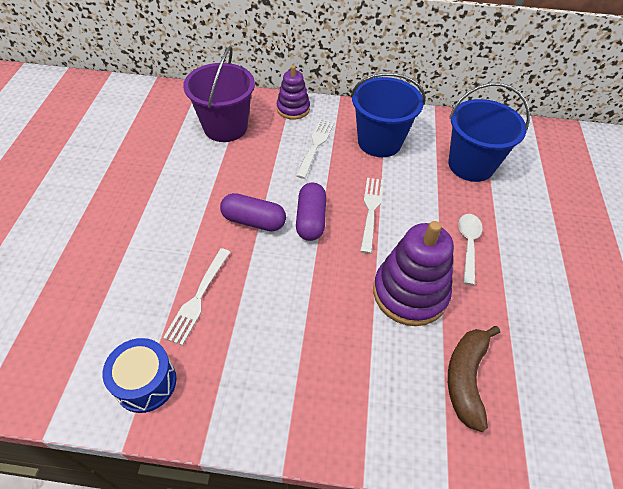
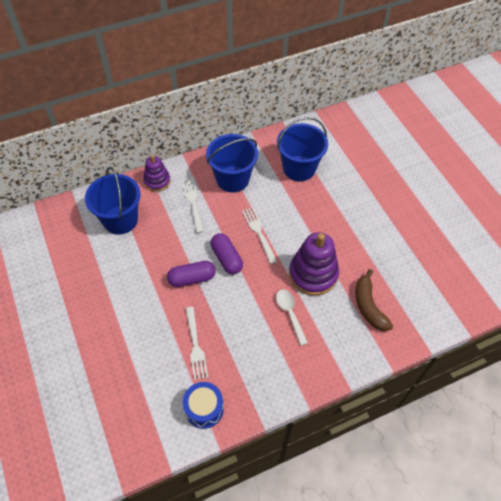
camera: 30 degrees left, 5 degrees up
purple bucket [183,46,255,142] -> blue bucket [85,167,140,235]
white spoon [458,214,483,285] -> white spoon moved to [276,289,308,346]

